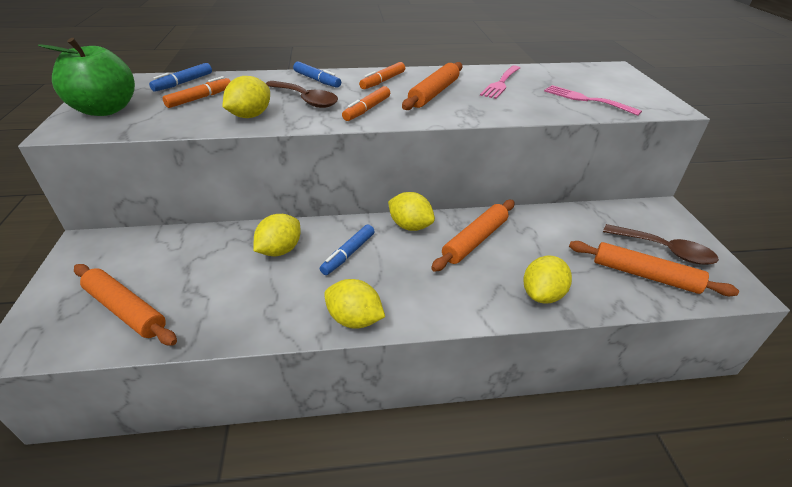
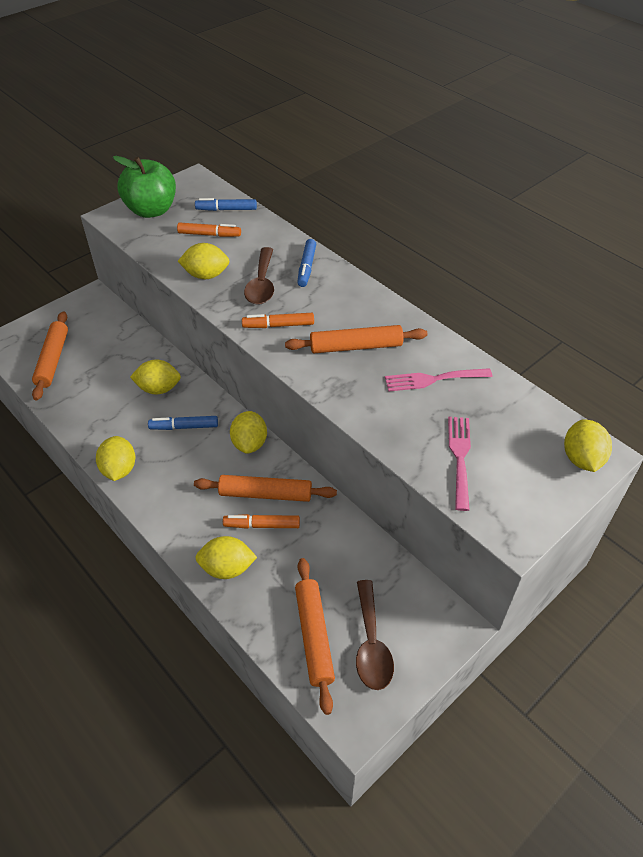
camera: 55 degrees right, 10 degrees up
orange marker [359,62,405,89] -> orange marker moved to [223,514,300,529]
none -> yellow lemon [564,419,612,472]

